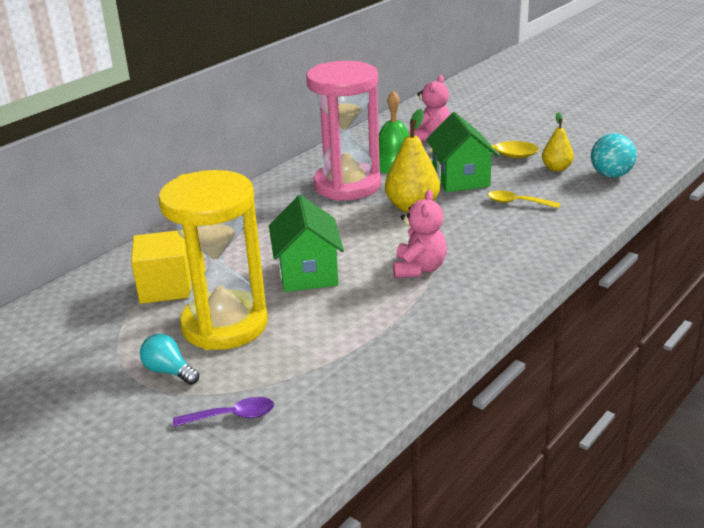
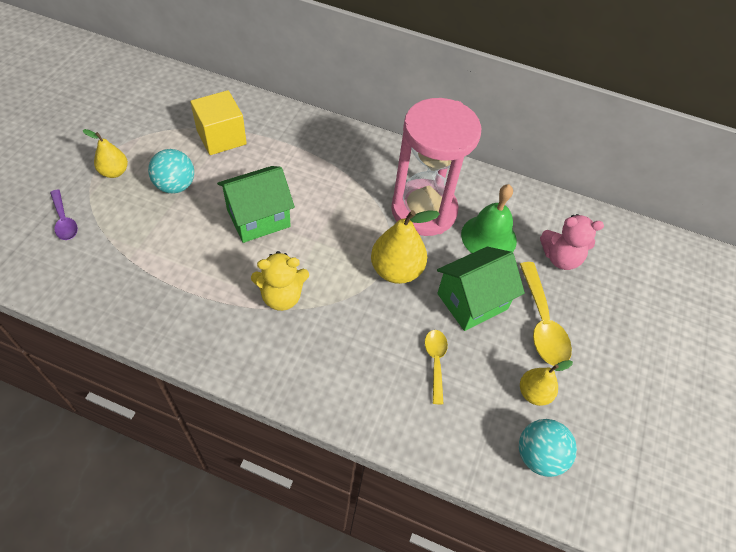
camera: 65 degrees right, 25 degrees up
turquoise light bulb [140,334,199,385] -> yellow pear [83,129,128,178]
yellow hourglass [158,170,268,350] -> turquoise ball [148,149,194,194]
pink teddy bear [393,190,447,278] -> yellow teddy bear [251,251,309,311]

